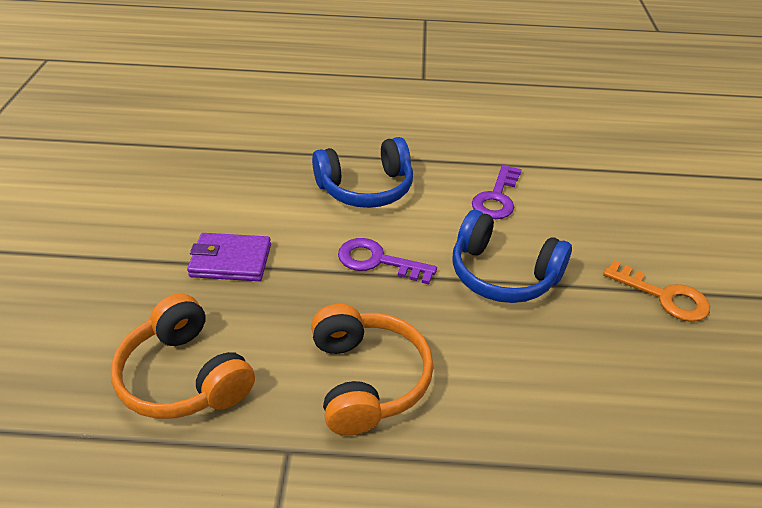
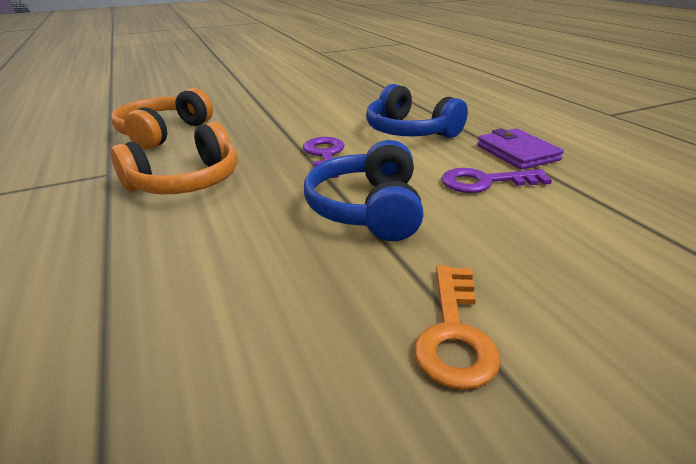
camera: 65 degrees right, 10 degrees down
purple wallet [187,233,271,281] -> purple wallet moved to [477,128,564,170]

